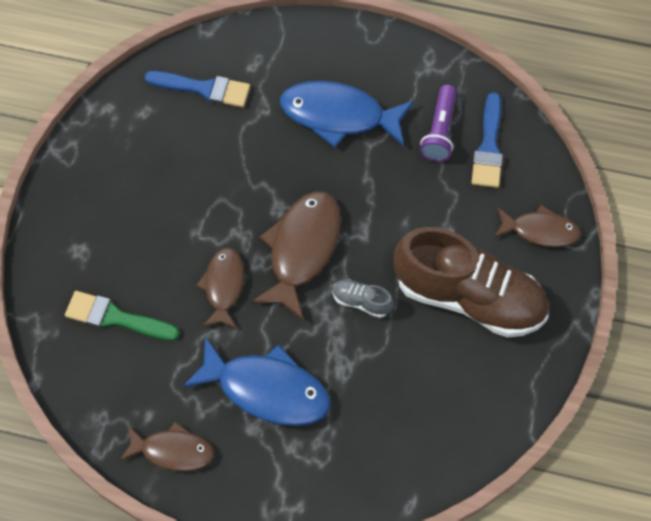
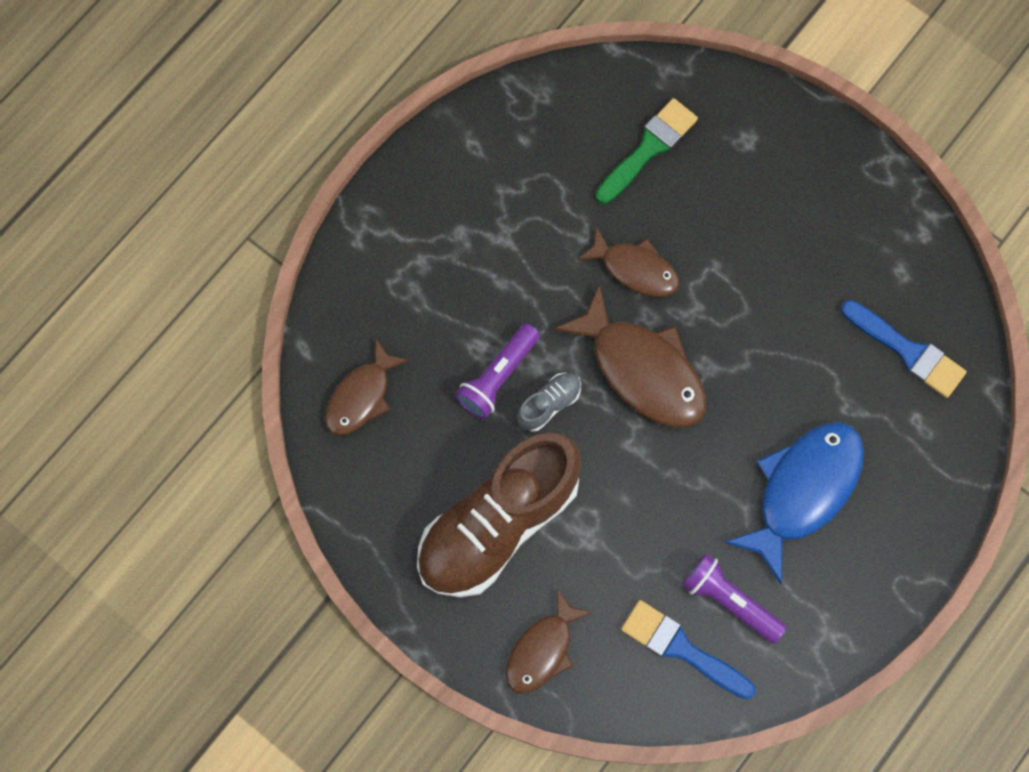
camera: 115 degrees right, 10 degrees up
brown fish [120,422,214,472] -> brown fish moved to [325,339,410,435]
blue brush [145,71,250,107] -> blue brush turned 90 degrees counterclockwise [841,300,967,398]
blue fish [182,336,330,426] -> none
none -> purple flashlight [455,323,540,419]

